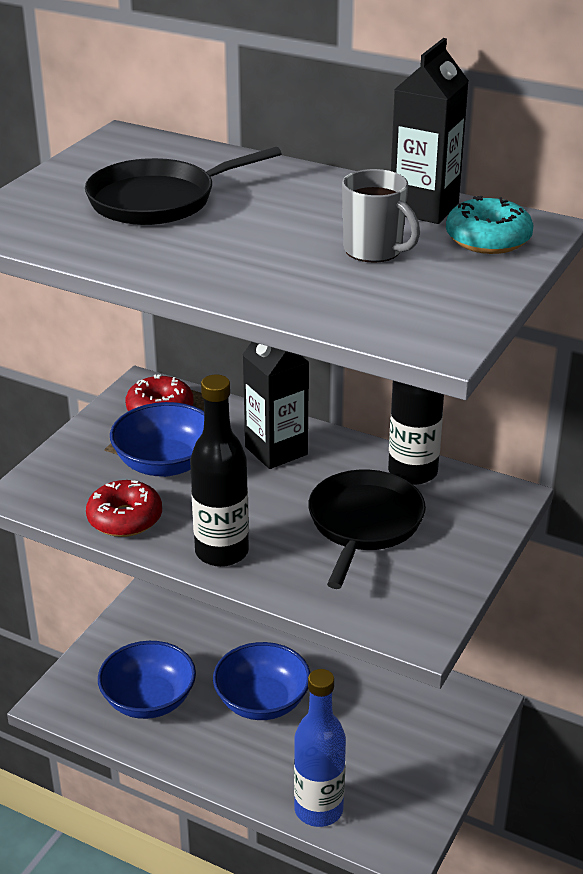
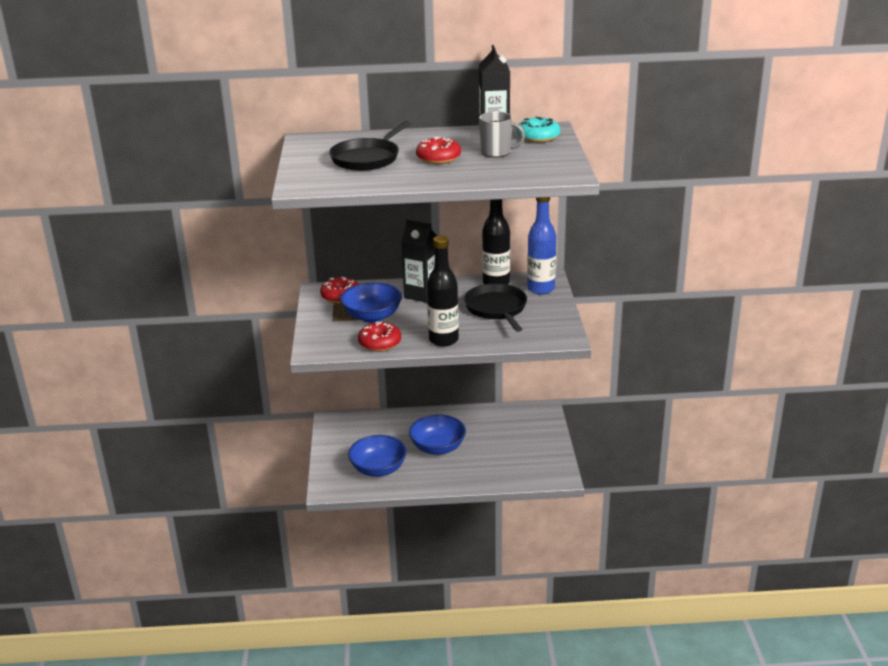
camera: 30 degrees left, 5 degrees down
blue bottle [294,669,346,827] -> blue bottle moved to [527,197,556,294]
none -> red donut [416,137,461,164]

